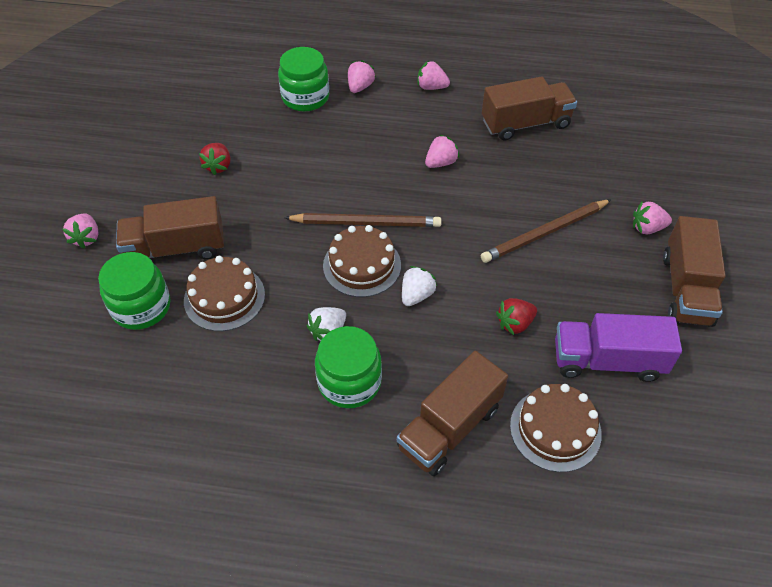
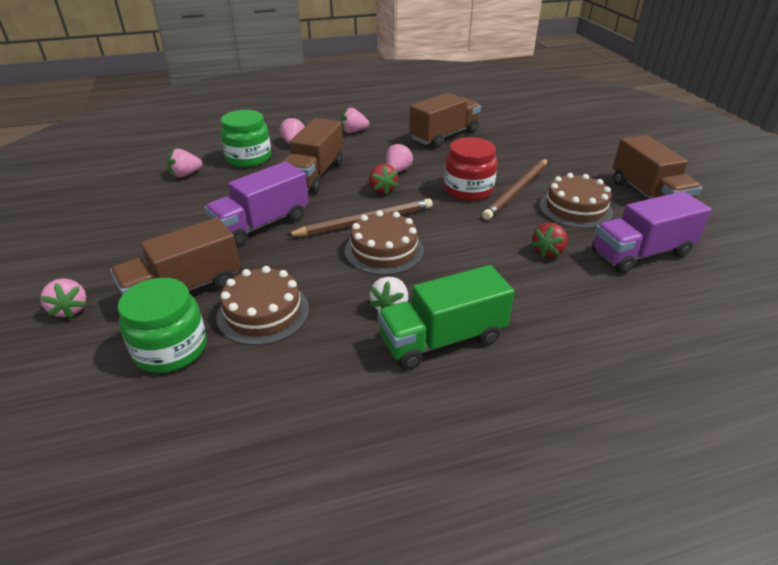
camera: 25 degrees left, 15 degrees down
red strawberry [199,143,231,175] -> red strawberry moved to [369,164,398,195]
green jar [315,326,382,408] -> green truck [378,265,514,370]
brown truck [397,351,508,476] -> brown truck moved to [282,118,343,193]
white strawberry [402,266,437,306] -> none
brown cake [510,384,602,472] -> brown cake moved to [539,173,613,228]
pink strawberry [633,202,672,234] -> pink strawberry moved to [167,149,202,177]
none -> purple truck [204,161,309,247]
none -> red jar [444,137,497,201]

